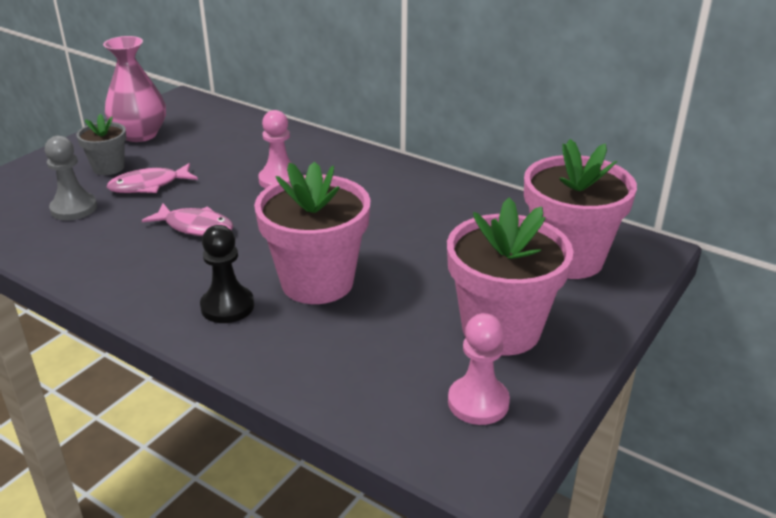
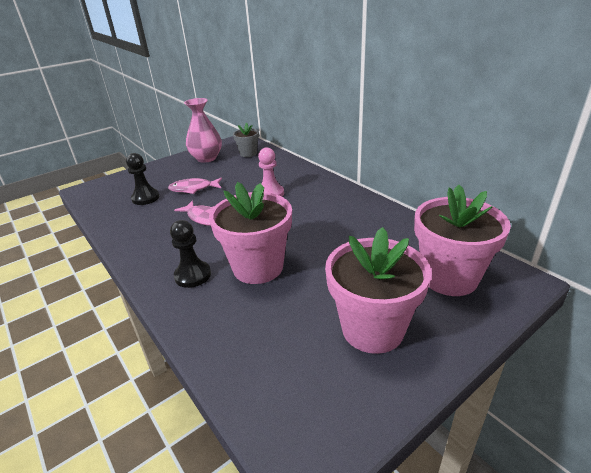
camera: 20 degrees right, 0 degrees up
grey pawn [45,136,97,220] -> black pawn [126,153,159,205]
grey flower pot [77,114,126,175] -> grey flower pot moved to [233,123,259,157]
pink pawn [448,313,510,425] -> none

